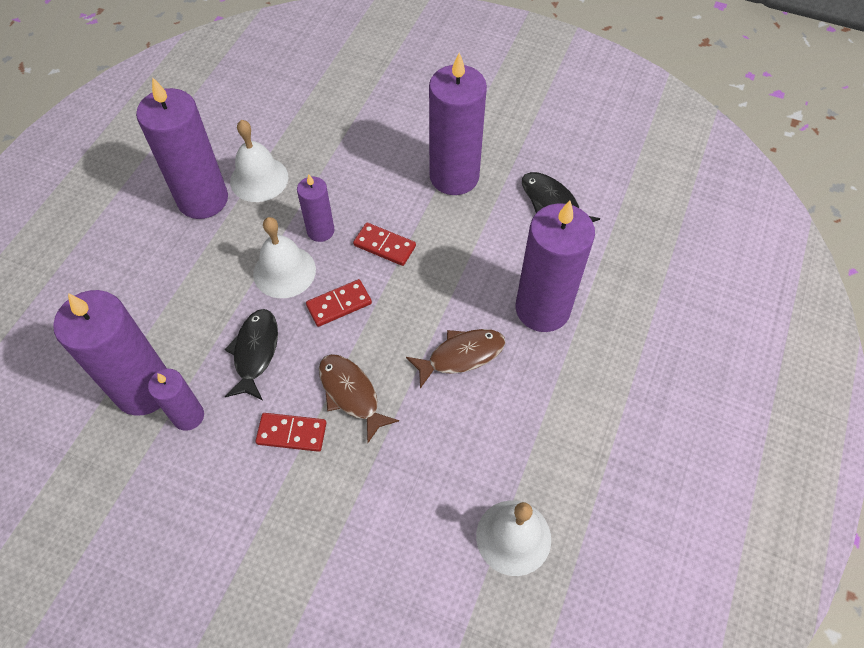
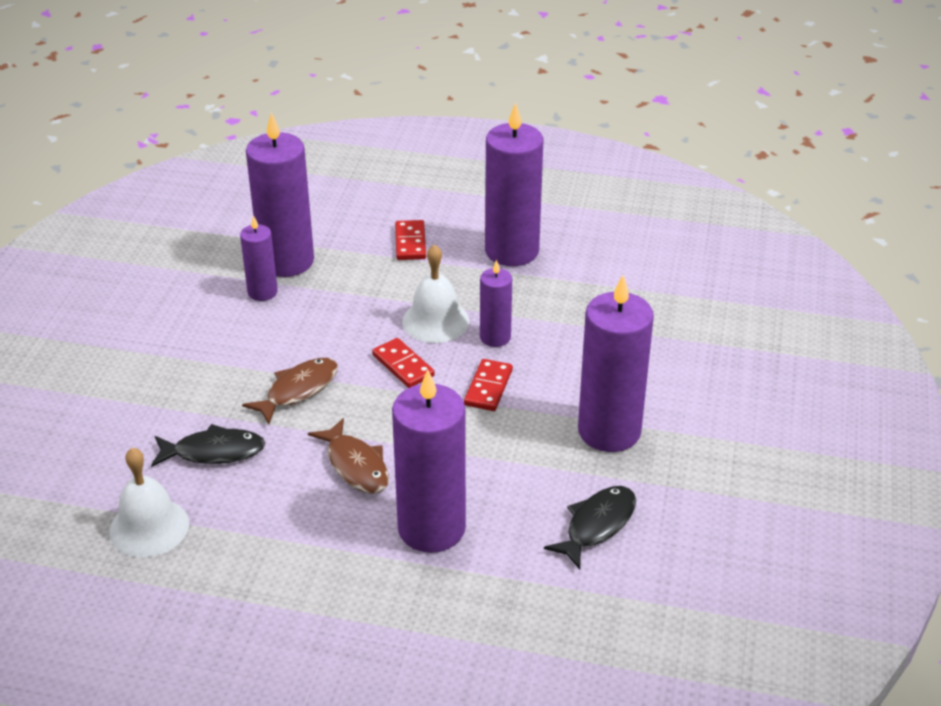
camera: 80 degrees right, 20 degrees down
black fish [225,309,278,400] -> black fish moved to [151,424,266,467]
white bell [230,120,288,202] -> none
red domino [255,413,326,452] -> red domino moved to [395,220,426,260]

